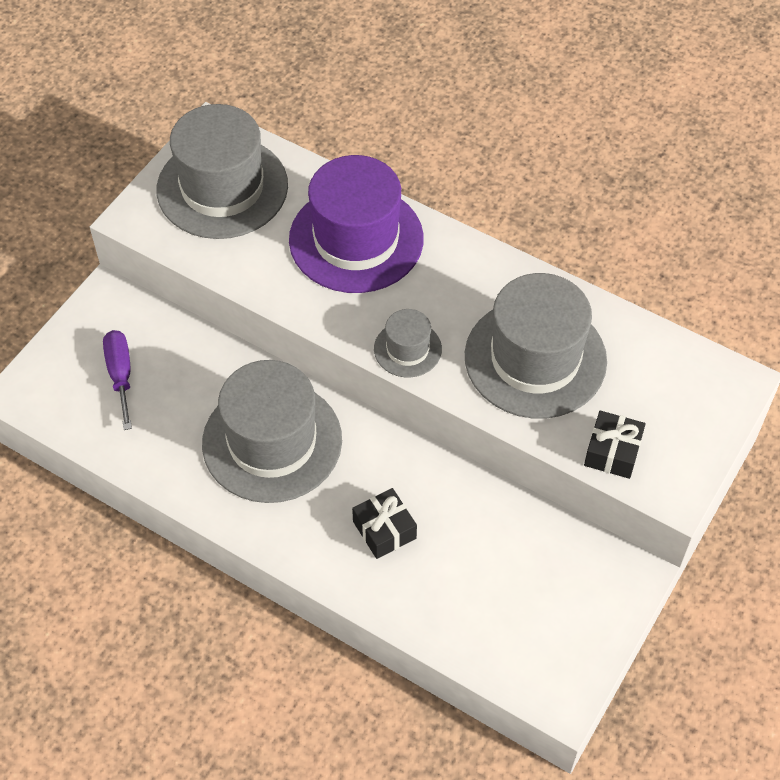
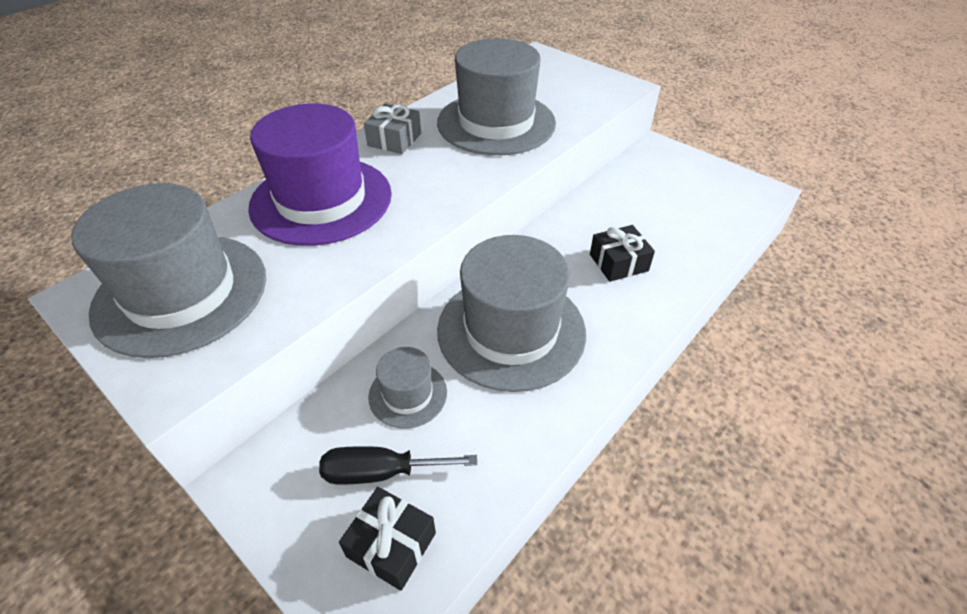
camera: 80 degrees left, 10 degrees down
purple screwdriver [103,330,132,430] -> black screwdriver [319,446,478,485]
grey hat [374,309,442,378] -> grey hat moved to [368,347,447,429]
black gift [584,411,646,479] -> black gift moved to [339,487,436,591]
none -> grey gift [364,104,421,154]

